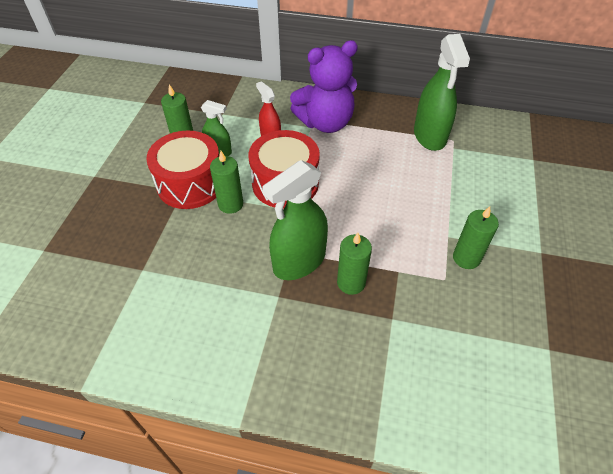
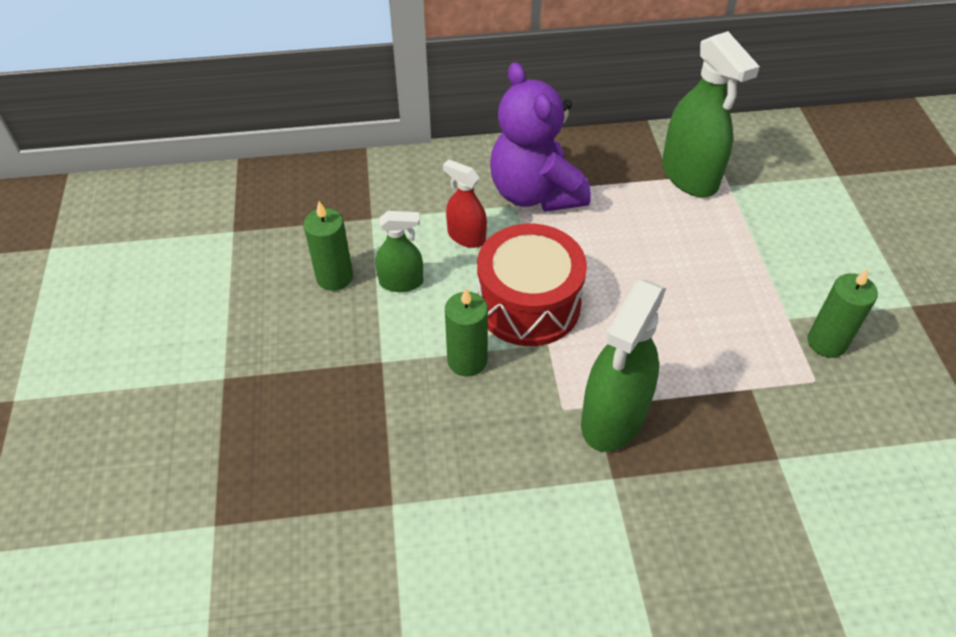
camera: 20 degrees left, 0 degrees up
red drum [146,131,219,209] -> none
purple teddy bear [290,40,358,133] -> purple teddy bear turned 105 degrees clockwise [490,62,591,212]
green candle [337,233,372,295] -> none

